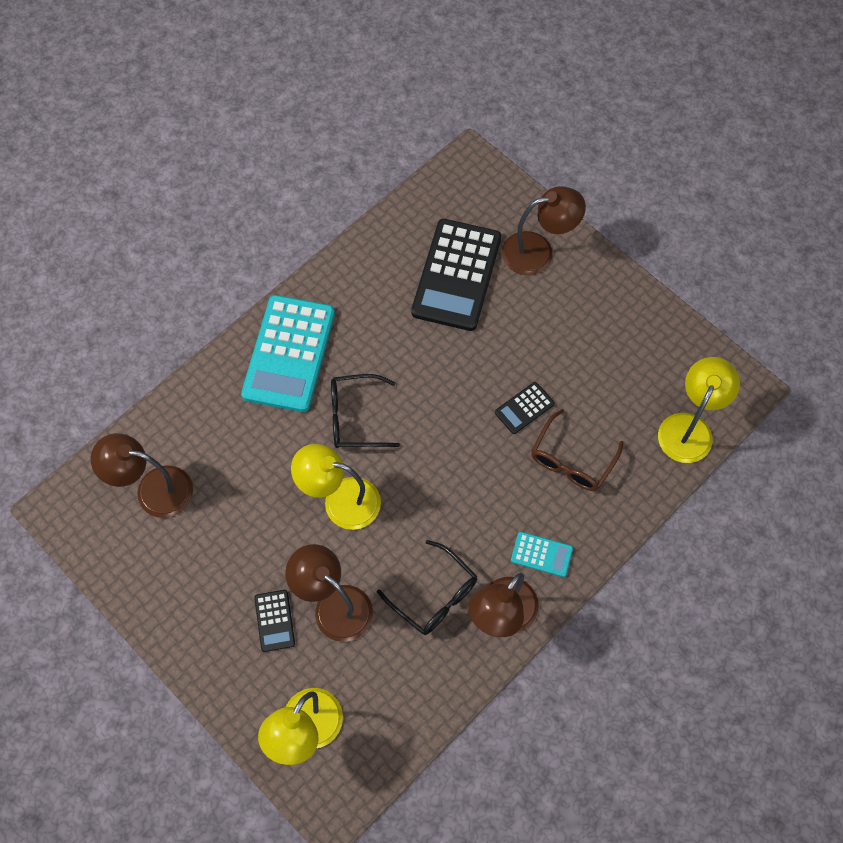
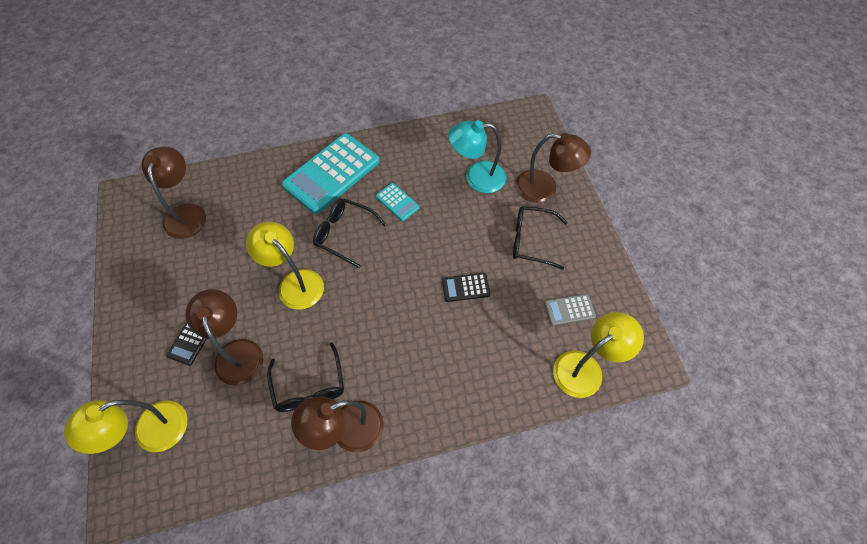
camera: 30 degrees right, 5 degrees down
brown lamp [91,433,193,518] -> brown lamp turned 45 degrees clockwise [141,146,206,239]
black calculator [411,219,501,331] -> turquoise lamp [448,120,506,193]
turquoise calculator [511,532,573,577] -> turquoise calculator moved to [376,183,420,221]
brown glasses [531,409,624,491] -> none
none -> black glasses [513,206,568,270]
none -> grey calculator [544,294,596,326]

